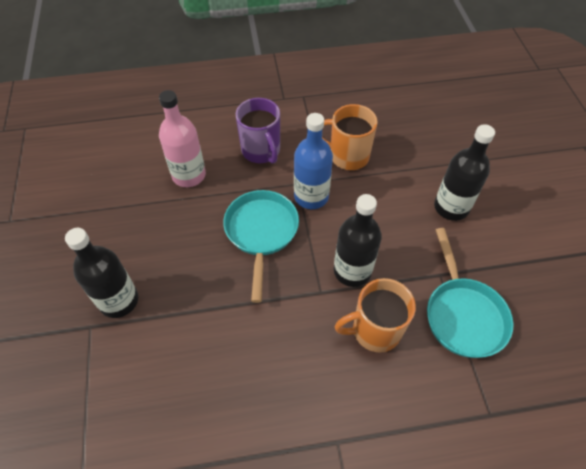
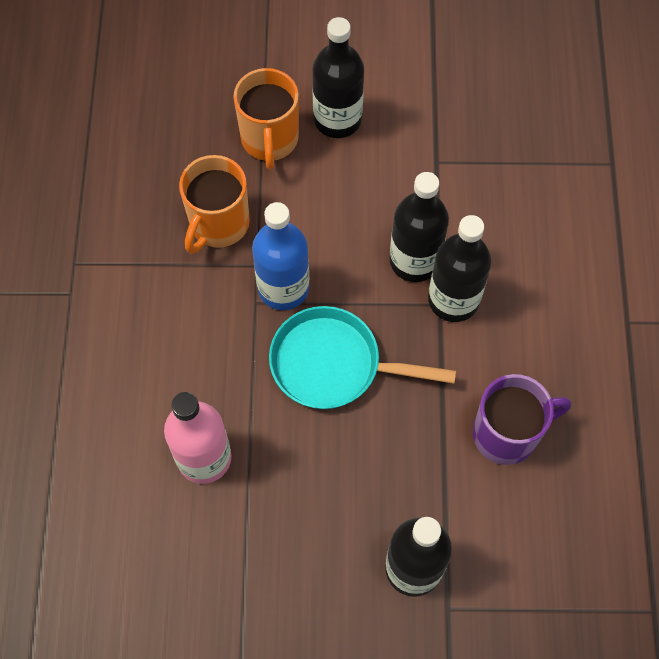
camera: 80 degrees left, 10 degrees up
purple mug [236,98,280,164] -> purple mug moved to [473,374,571,465]
orange mug [335,278,416,353] -> orange mug moved to [234,68,299,170]
turquoise pan [427,228,513,358] -> none
none -> black bottle [428,215,491,322]

